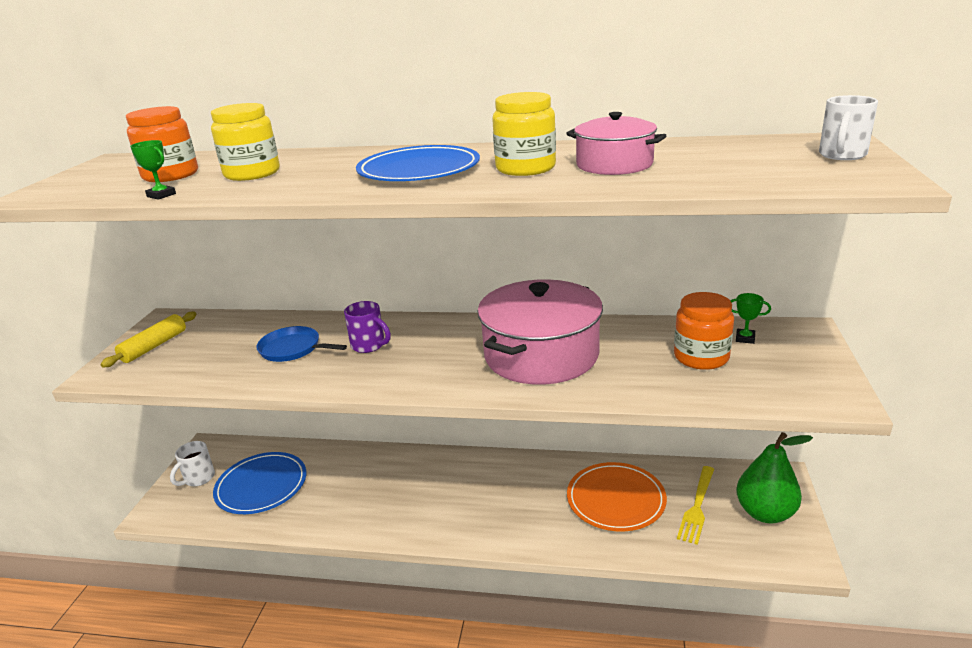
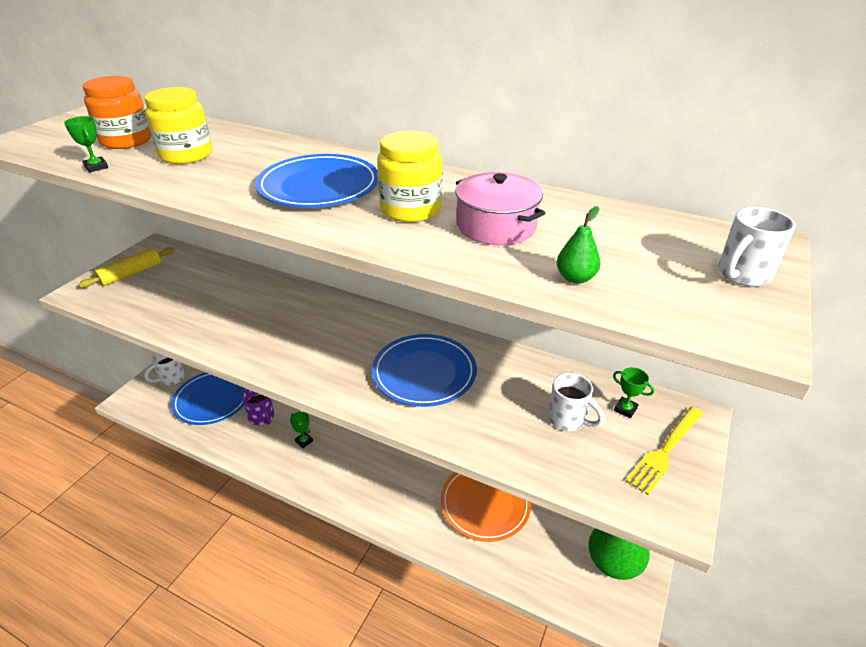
camera: 15 degrees right, 10 degrees up
blue pan [256,326,347,362] -> none
purple mug [344,301,391,353] -> purple mug moved to [242,389,274,425]
pink pot [477,279,603,385] -> blue plate [372,334,477,407]
orange jar [674,292,734,370] -> white mug [548,373,604,431]
yellow fork [677,466,714,545] -> yellow fork moved to [626,407,703,495]
none -> green trophy [290,412,313,448]
none -> green pear [557,206,601,284]

